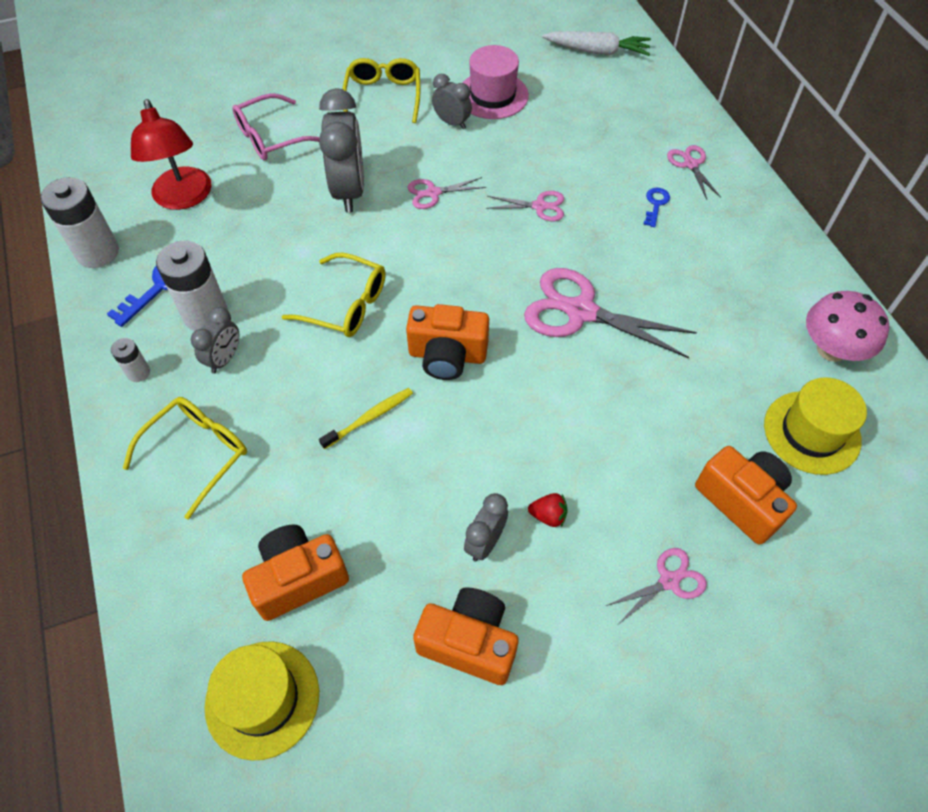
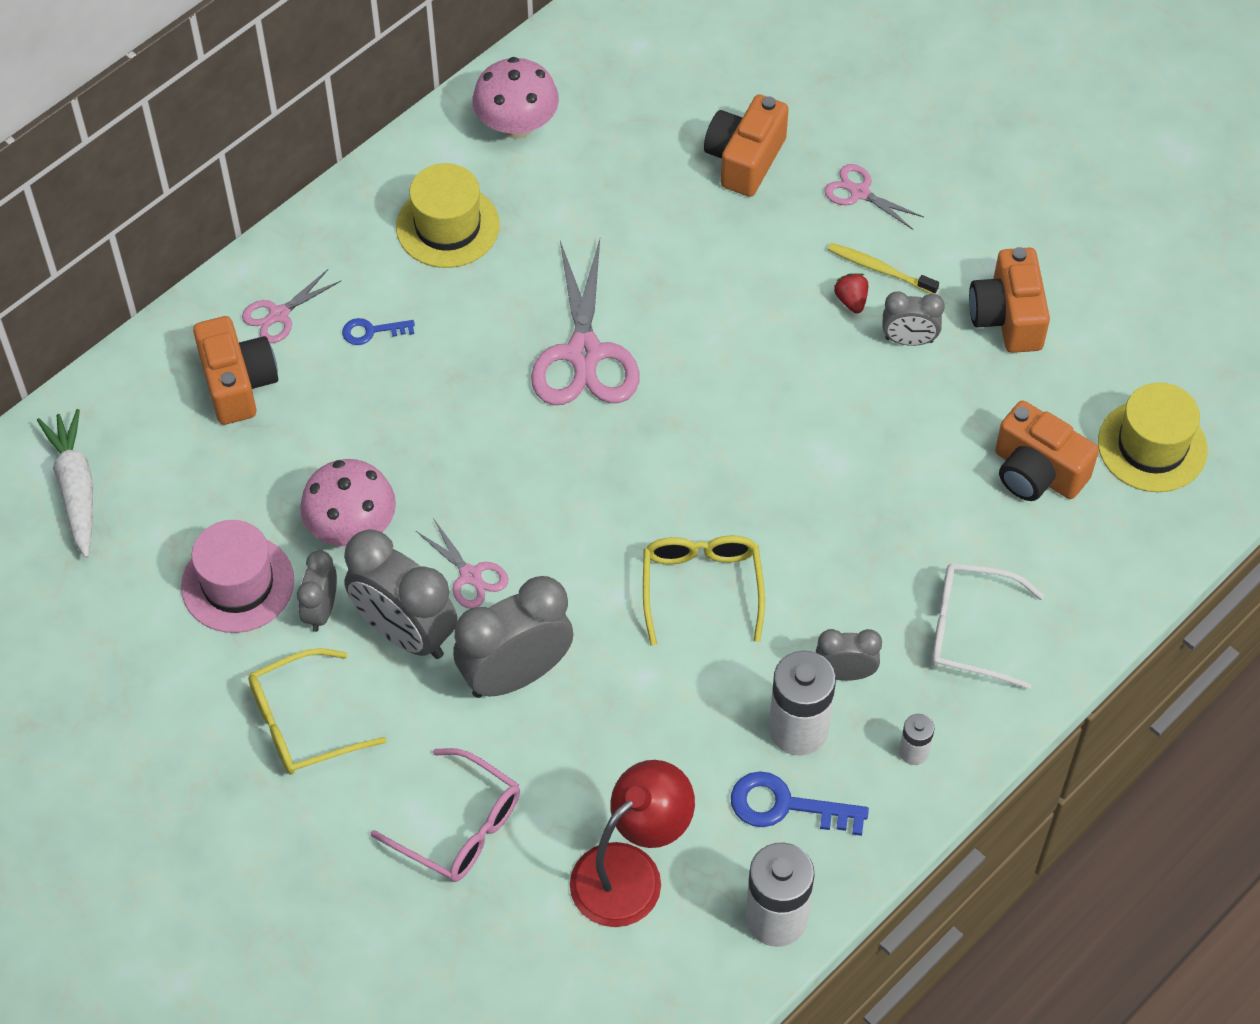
camera: 115 degrees left, 0 degrees up
yellow glasses [122,397,247,520] -> white glasses [931,563,1044,690]
yellow toothbrush [319,388,413,449] -> yellow toothbrush moved to [828,243,939,294]
orange camera [406,304,489,380] -> orange camera moved to [193,316,278,425]
pink scissors [486,191,564,221] -> none
yellow hat [764,377,867,475] -> yellow hat moved to [396,163,500,268]
none -> pink mushroom [300,459,396,547]
none -> grey clock [344,529,457,659]

